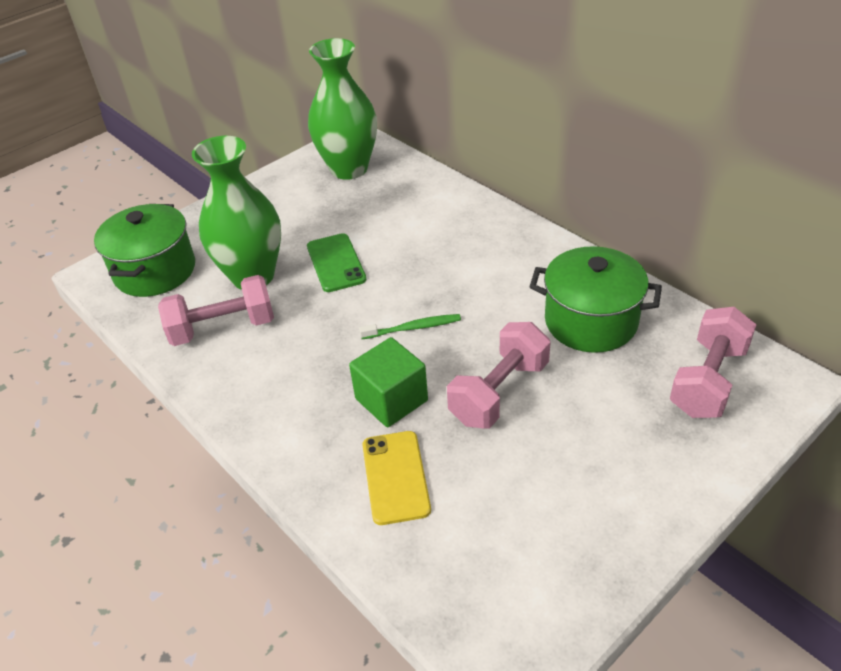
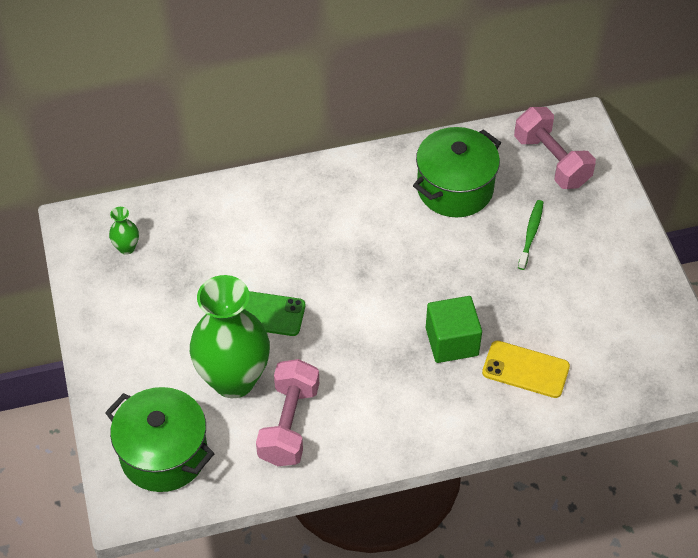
camera: 65 degrees left, 10 degrees up
green vase [308,38,377,180] -> green vase [109,207,139,255], size x0.40
green toothbrush [359,314,461,339] -> green toothbrush moved to [518,200,544,270]
pink dumbbell [447,322,550,429] -> none

